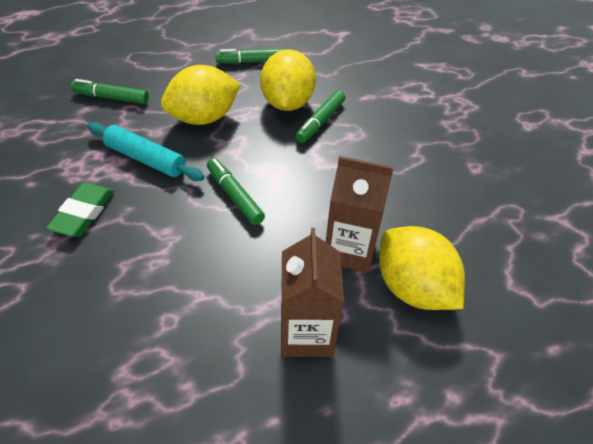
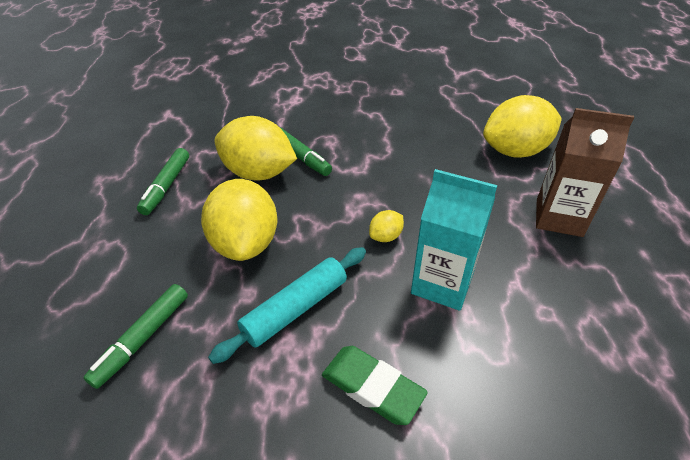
camera: 70 degrees left, 5 degrees down
green marker [207,158,265,225] -> yellow lemon [369,210,404,242]
brown carton [326,156,394,273] -> none
none -> turquoise carton [411,169,497,311]

